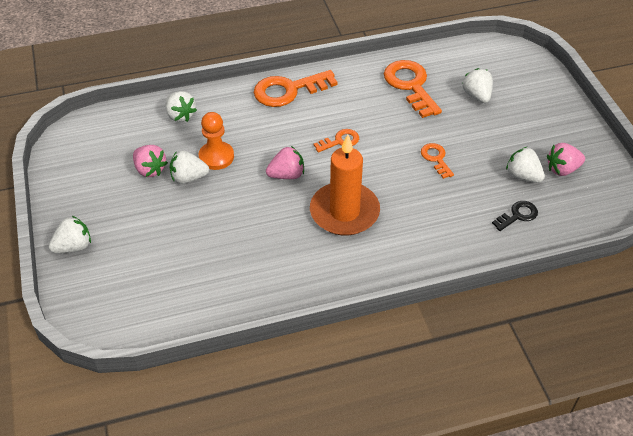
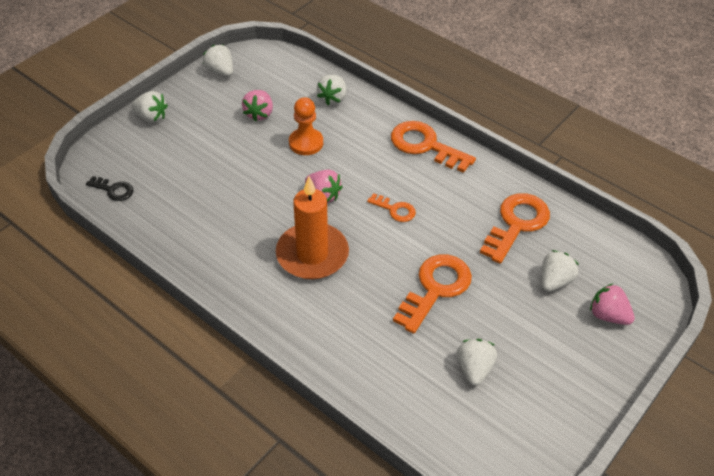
camera: 55 degrees right, 0 degrees up
white strawberry [170,151,209,184] -> white strawberry moved to [203,45,233,77]
orange key [421,143,454,179] -> orange key [393,254,472,334], size x1.90
black key [492,201,538,231] -> black key moved to [86,176,133,201]
pink strawberry [547,143,585,176] -> pink strawberry moved to [590,284,635,325]

